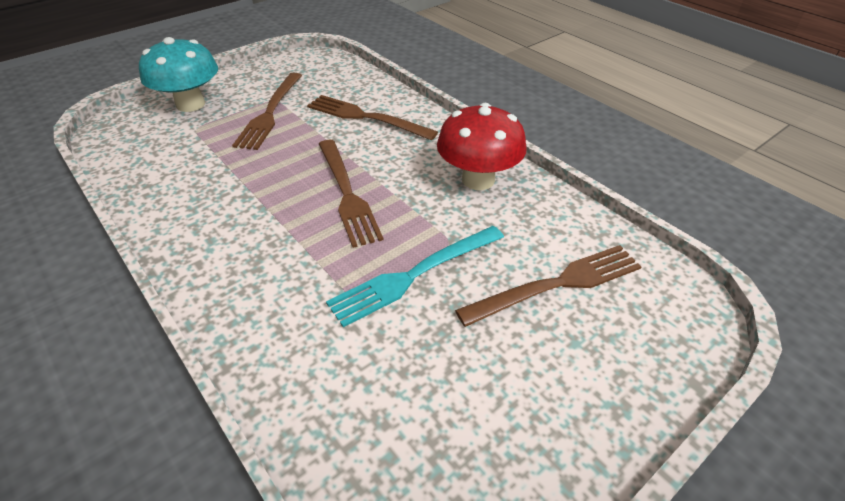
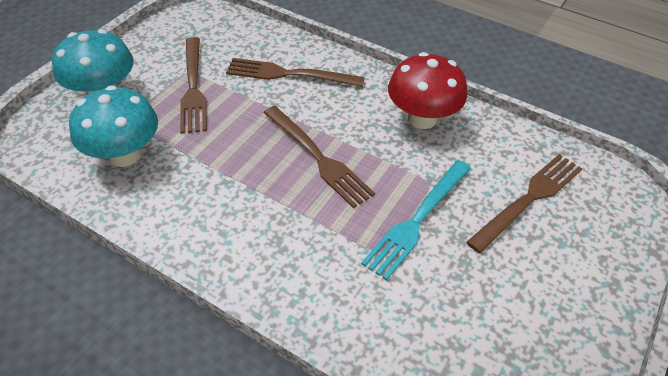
camera: 20 degrees left, 5 degrees up
none -> turquoise mushroom [69,85,158,167]

